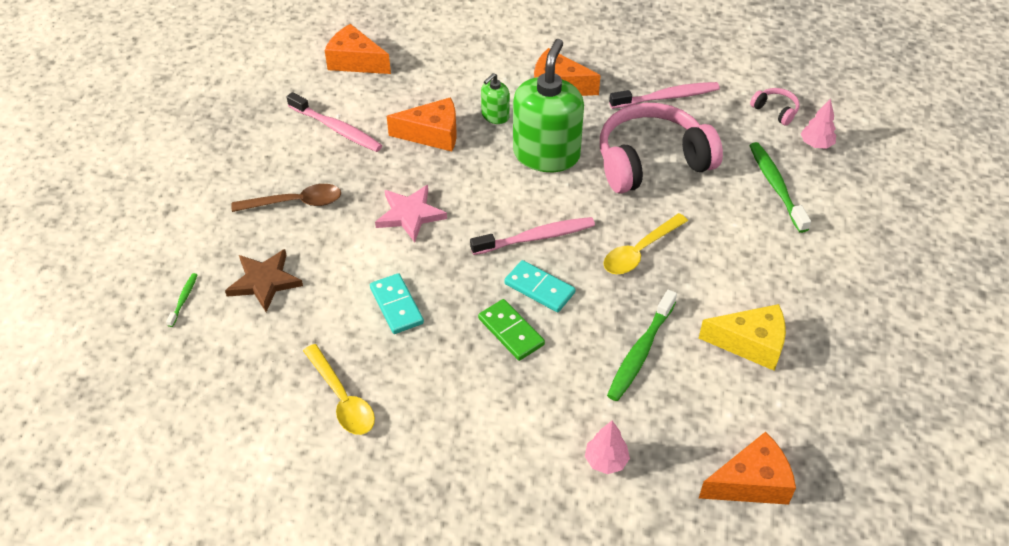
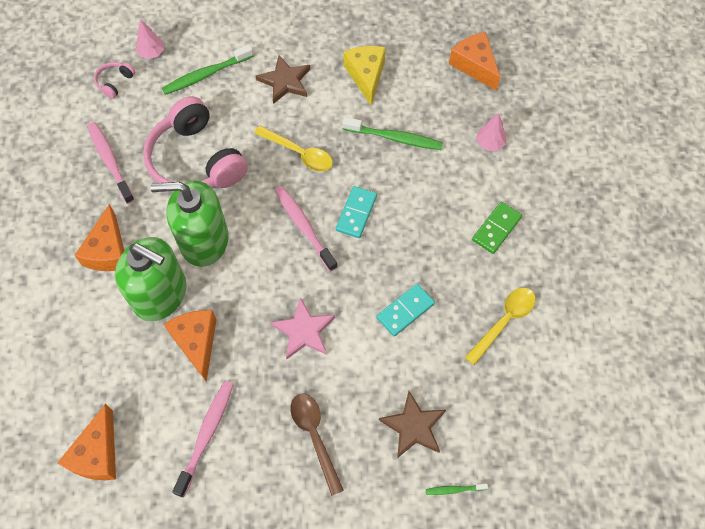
camera: 105 degrees left, 15 degrees up
green domino [478,299,545,361] -> green domino moved to [472,202,522,254]
green soap dispenser [481,73,510,124] -> green soap dispenser [115,237,186,321], size x2.15
none -> brown star [256,55,310,104]

